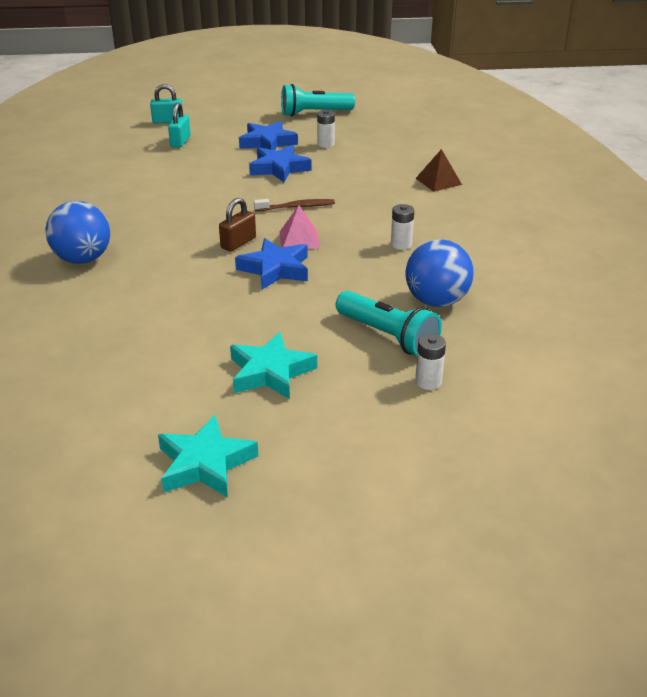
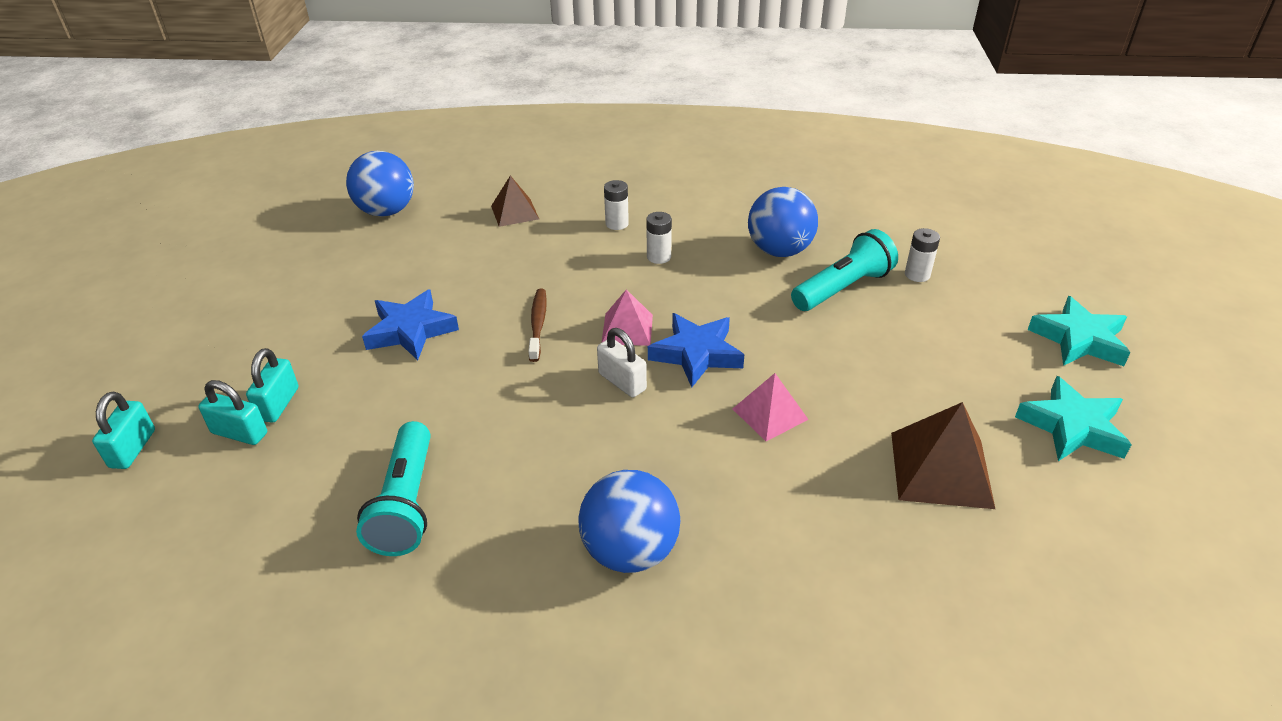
camera: 80 degrees left, 5 degrees up
brown padlock [219,198,256,252] -> white padlock [597,328,647,397]
turquoise star [230,332,317,399] -> turquoise star moved to [1027,296,1131,366]
blue star [239,121,298,150] -> none
turquoise flashlight [281,84,355,117] -> turquoise flashlight moved to [356,421,431,556]
white battery [317,110,335,148] -> white battery moved to [604,180,629,230]
none -> turquoise padlock [246,348,298,423]
none -> blue ball [346,151,414,217]
none -> pink pyramid [733,373,809,441]
none -> brown pyramid [891,402,995,509]

